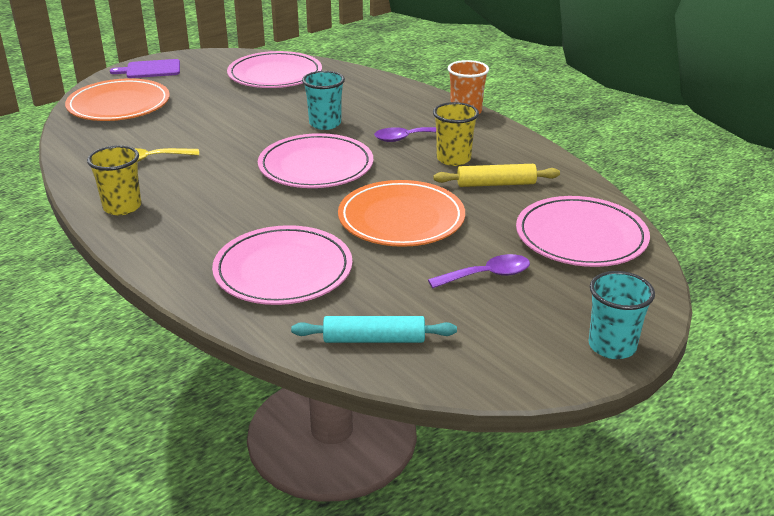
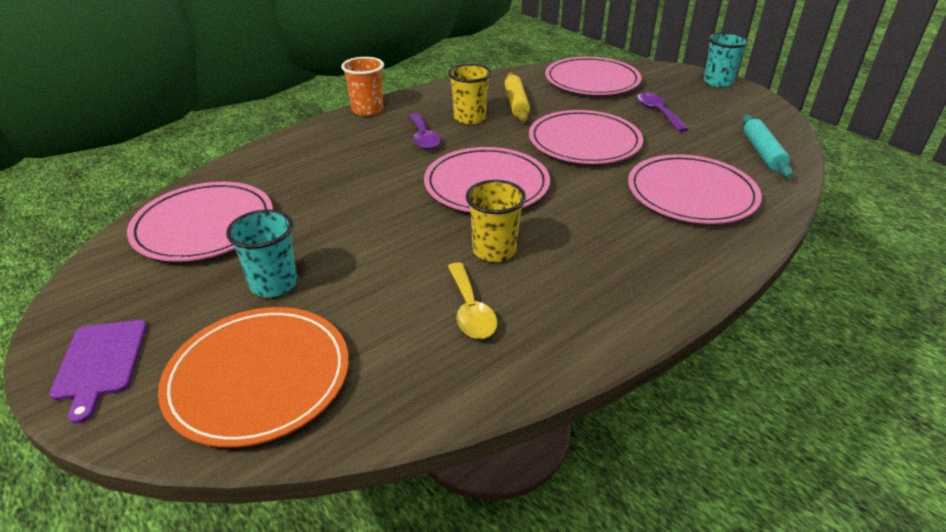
camera: 90 degrees left, 5 degrees up
yellow cup [87,145,141,215] -> yellow cup moved to [466,180,526,262]
turquoise cup [302,71,345,130] -> turquoise cup moved to [226,209,298,297]
orange plate [338,180,465,247] -> pink plate [529,110,643,164]

